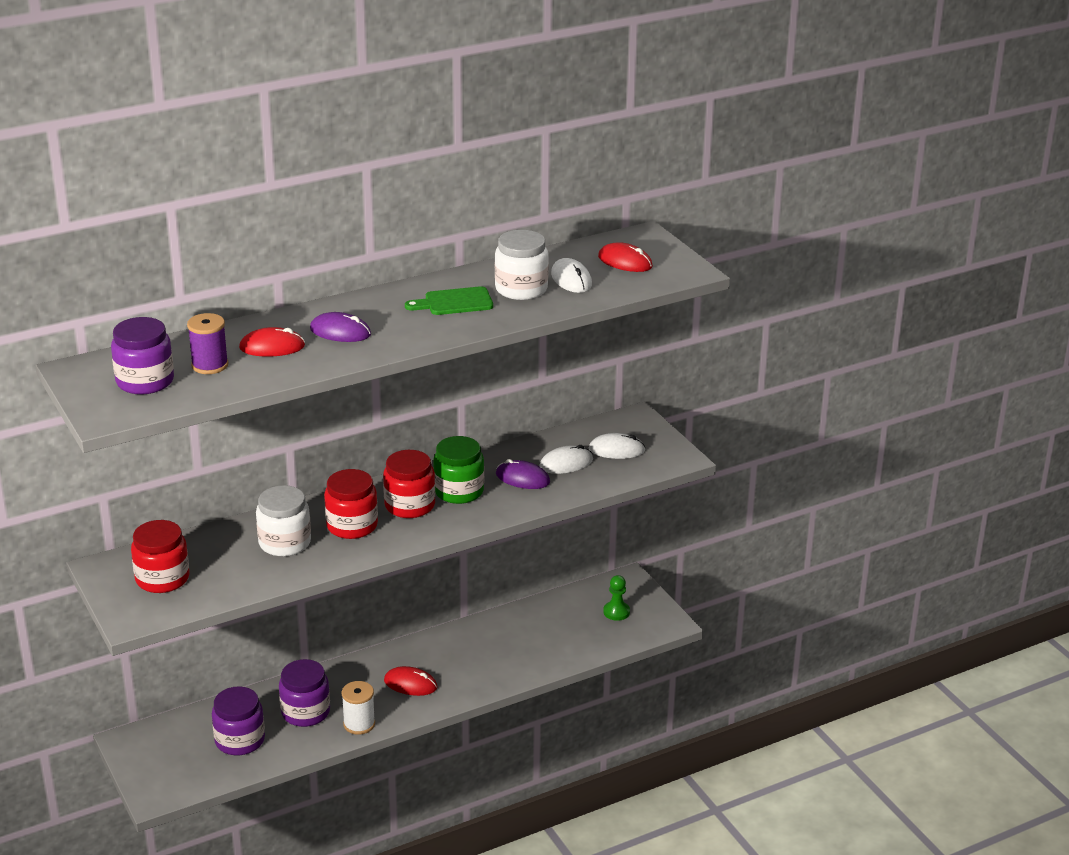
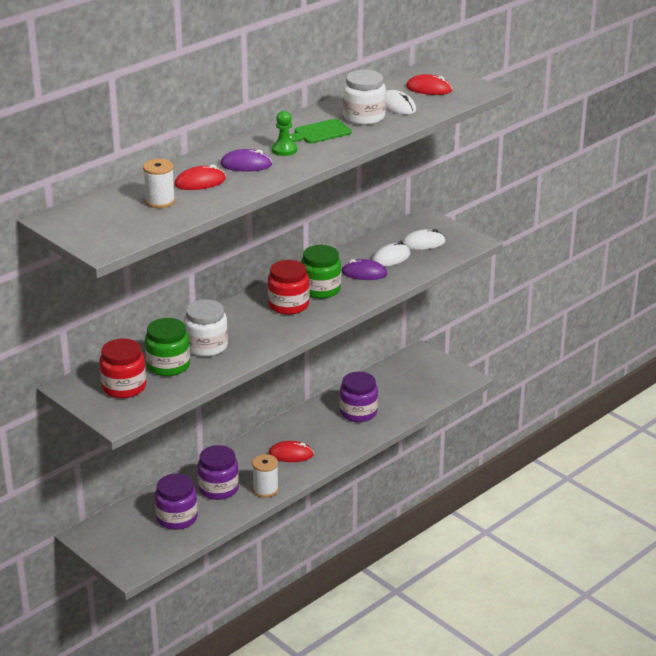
camera: 15 degrees left, 0 degrees up
purple jar [111,317,174,394] -> purple jar moved to [340,372,378,422]
purple spool [187,313,228,374] -> white spool [143,159,175,208]
red jar [324,469,378,539] -> none
green pawn [603,575,630,621] -> green pawn moved to [272,111,297,156]
none -> green jar [145,318,190,376]

